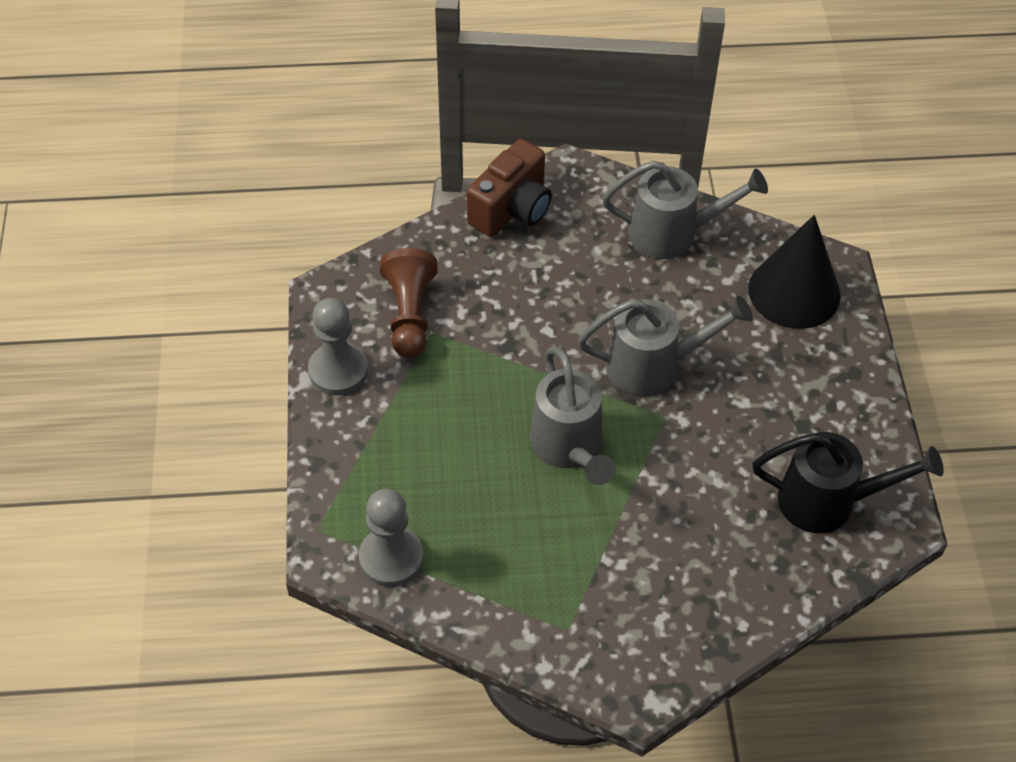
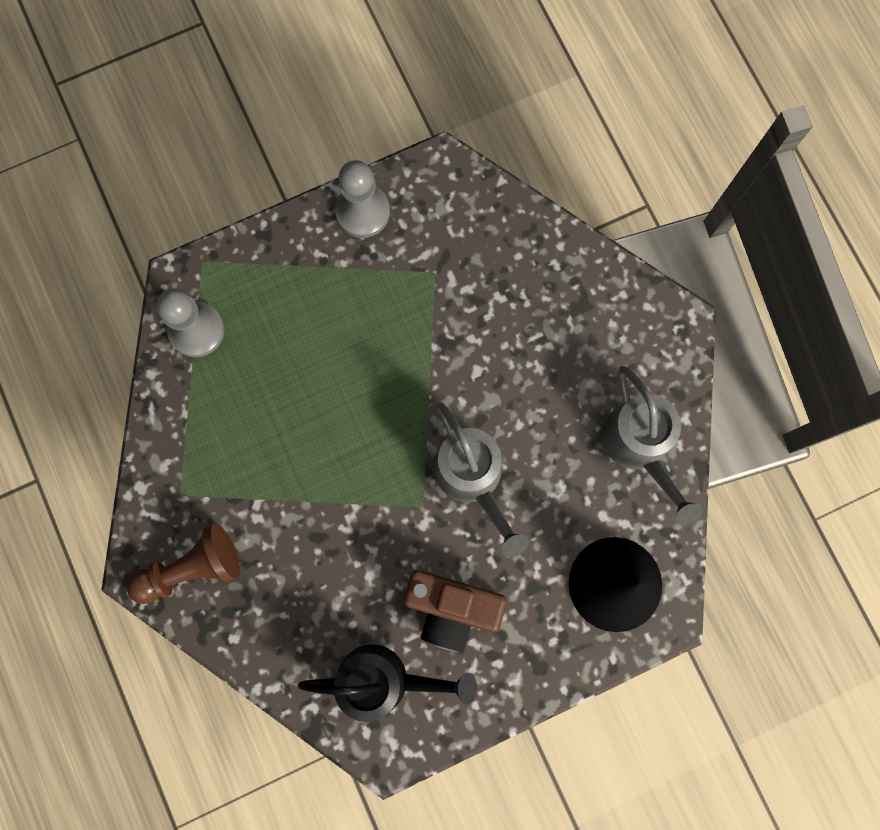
camera: 70 degrees right, 25 degrees up
brown pawn [380,248,438,358] -> brown pawn moved to [127,524,240,604]
brown camera [467,139,552,237] -> brown camera moved to [404,570,507,652]
grey watering can [530,347,615,485] -> none
black watering can [753,432,944,533] -> black watering can turned 75 degrees counterclockwise [298,644,477,722]

